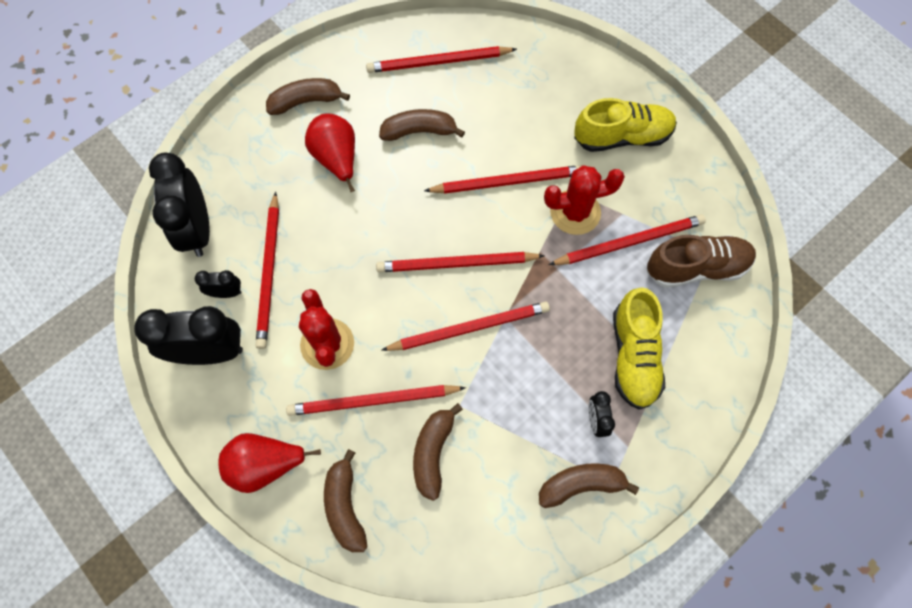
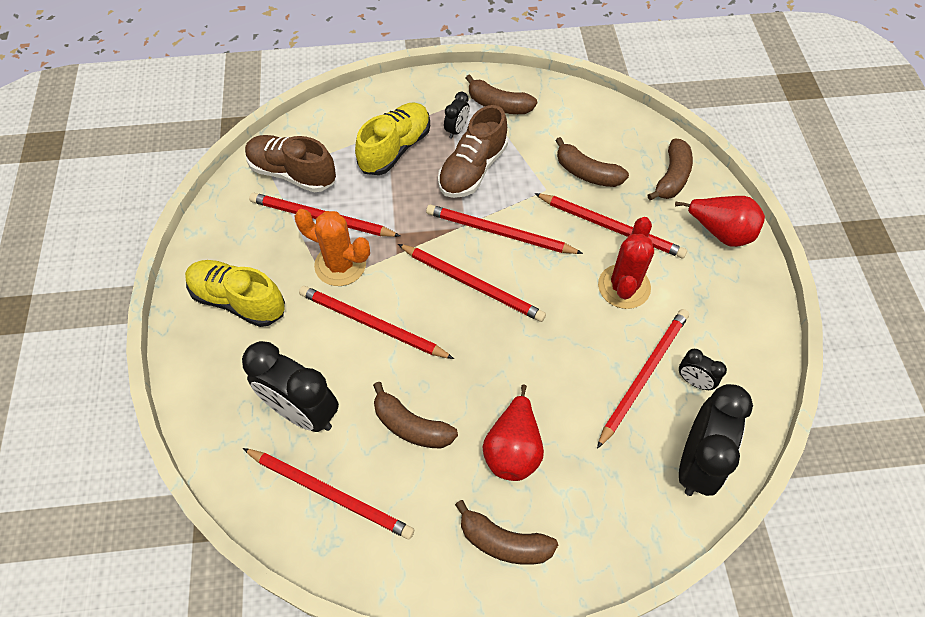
camera: 145 degrees left, 10 degrees down
black clock [134,306,243,365] -> black clock moved to [242,341,339,432]
brown banana [413,403,463,501] -> brown banana turned 75 degrees clockwise [555,137,629,187]
red cactus [544,165,625,235] -> orange cactus [295,209,370,286]
none -> brown shoe [438,105,508,198]

